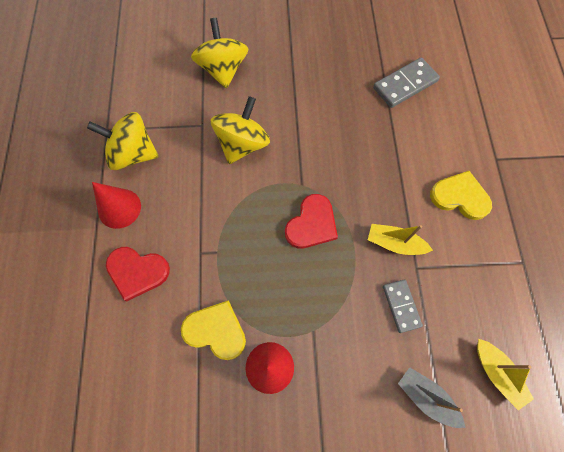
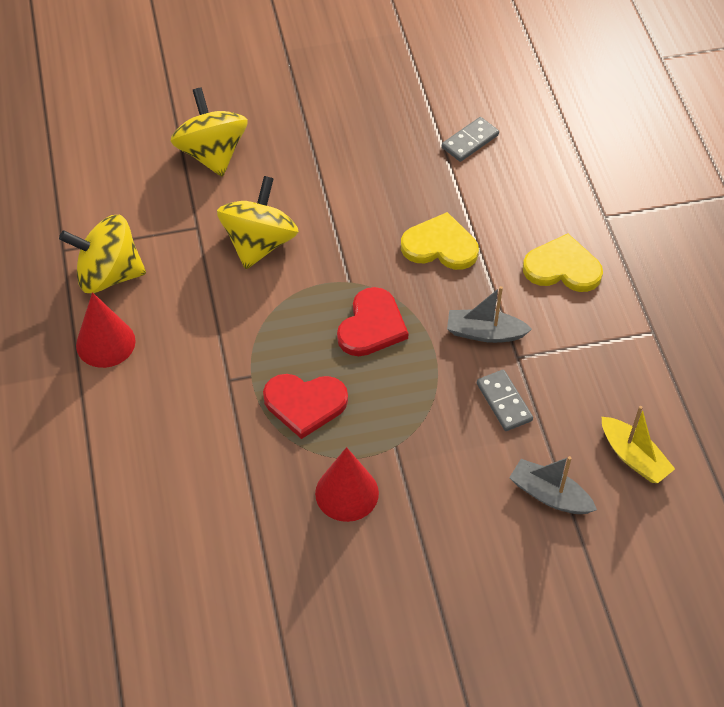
camera: 10 degrees left, 15 degrees down
red heart [106,247,170,302] -> red heart moved to [263,374,348,439]
yellow heart [181,301,246,360] -> yellow heart moved to [401,212,479,270]
yellow boat [368,224,433,255] -> grey boat [447,286,532,343]
grey domino [373,57,440,108] -> grey domino [442,117,499,162], size x0.66

